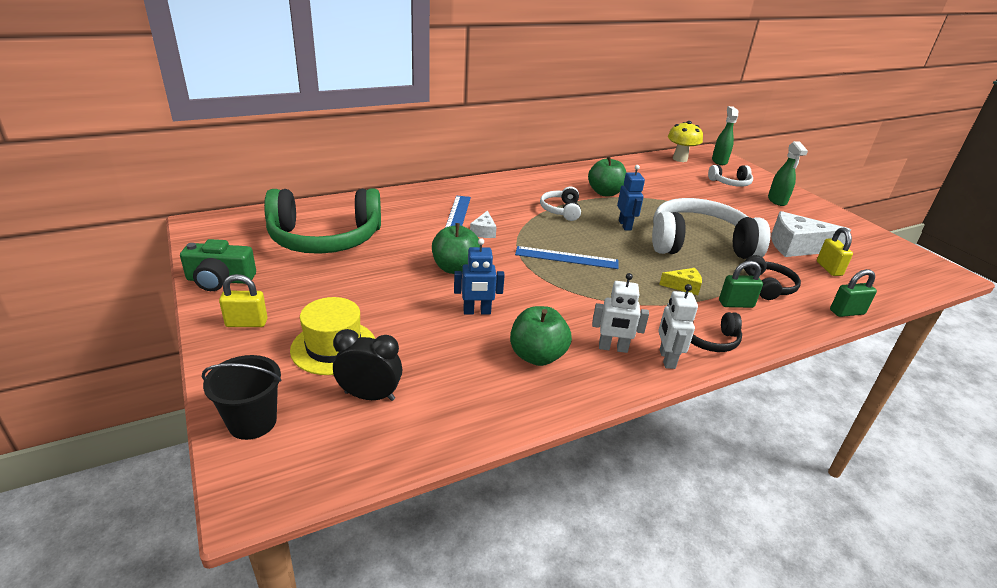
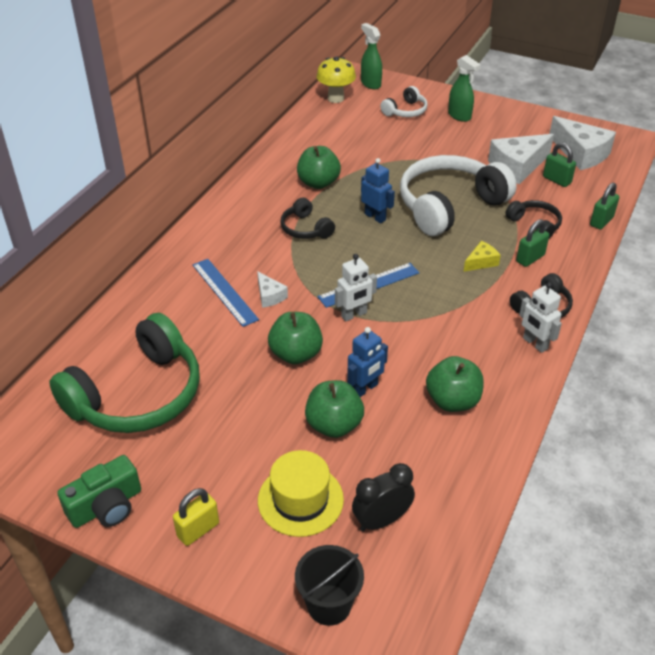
camera: 35 degrees left, 10 degrees up
white headphones [540,187,581,221] -> black headphones [280,197,335,239]
white robot [592,273,649,353] -> white robot moved to [335,254,377,321]
yellow padlock [817,228,853,276] -> green padlock [543,142,576,187]
none -> green apple [305,380,364,438]
none -> white cheese [549,116,616,170]

